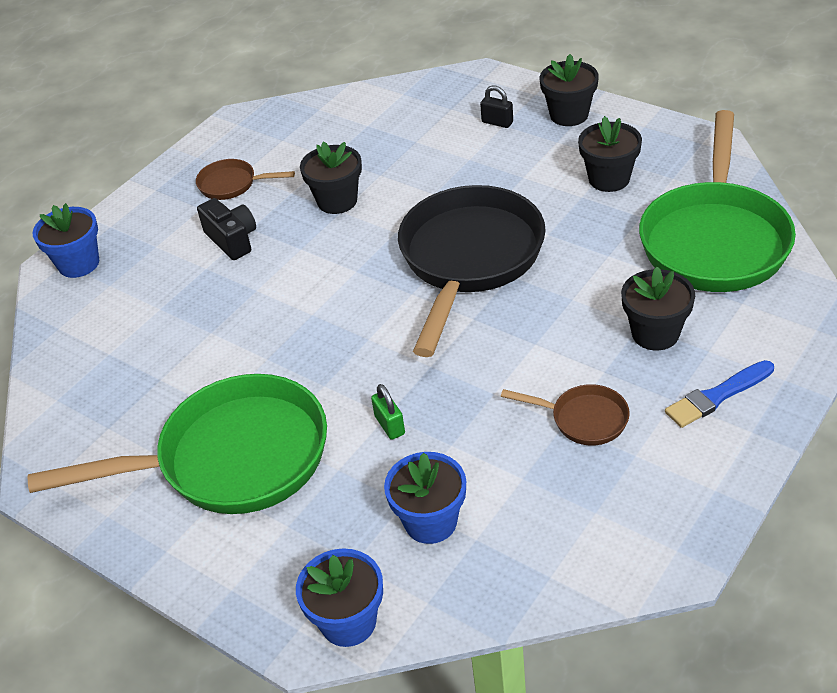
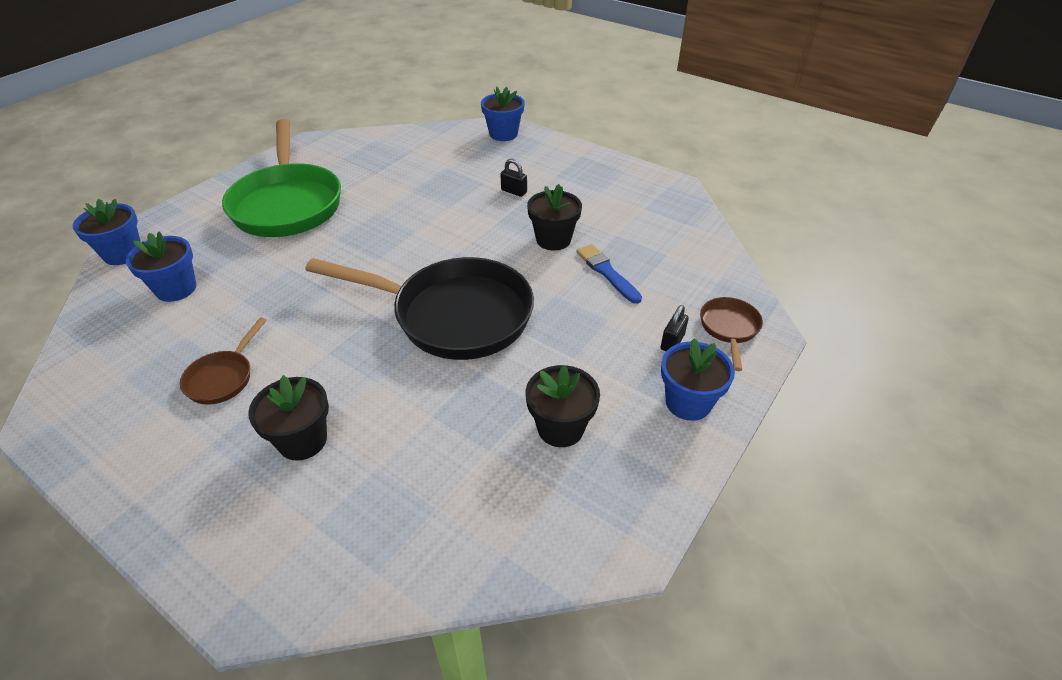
camera: 85 degrees right, 0 degrees up
brown pan [196,159,295,200] -> brown pan moved to [700,297,763,371]
black camera [197,198,256,260] -> black padlock [500,159,527,197]
green padlock [371,384,405,440] -> none
black flower pot [540,54,599,126] -> blue flower pot [661,338,735,421]
green pan [639,110,796,292] -> none
blue brush [665,360,774,428] -> blue brush moved to [576,244,642,304]

